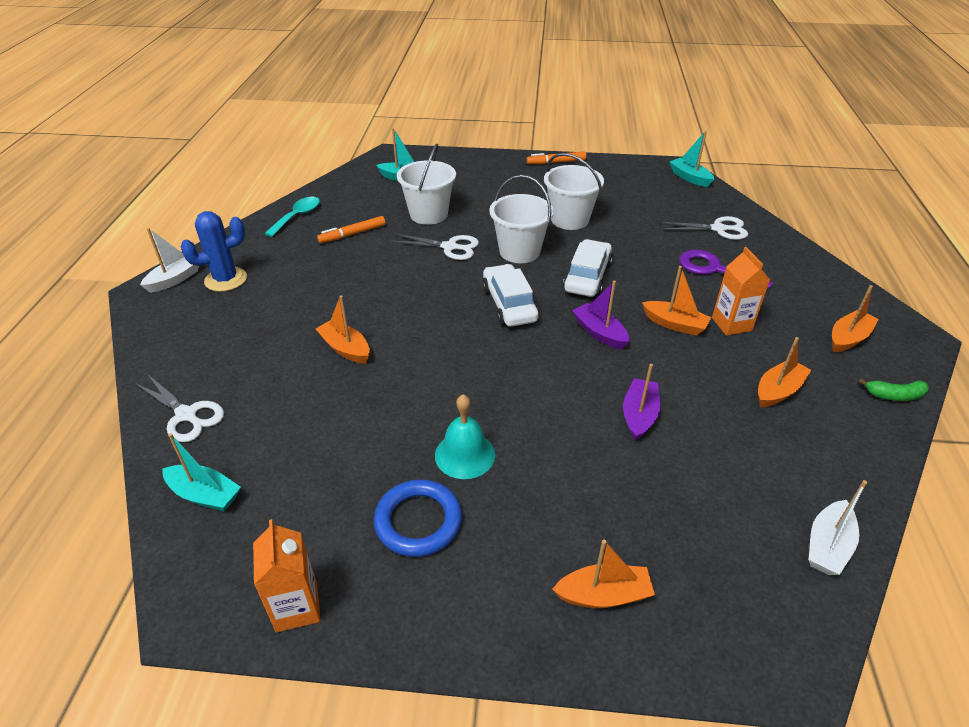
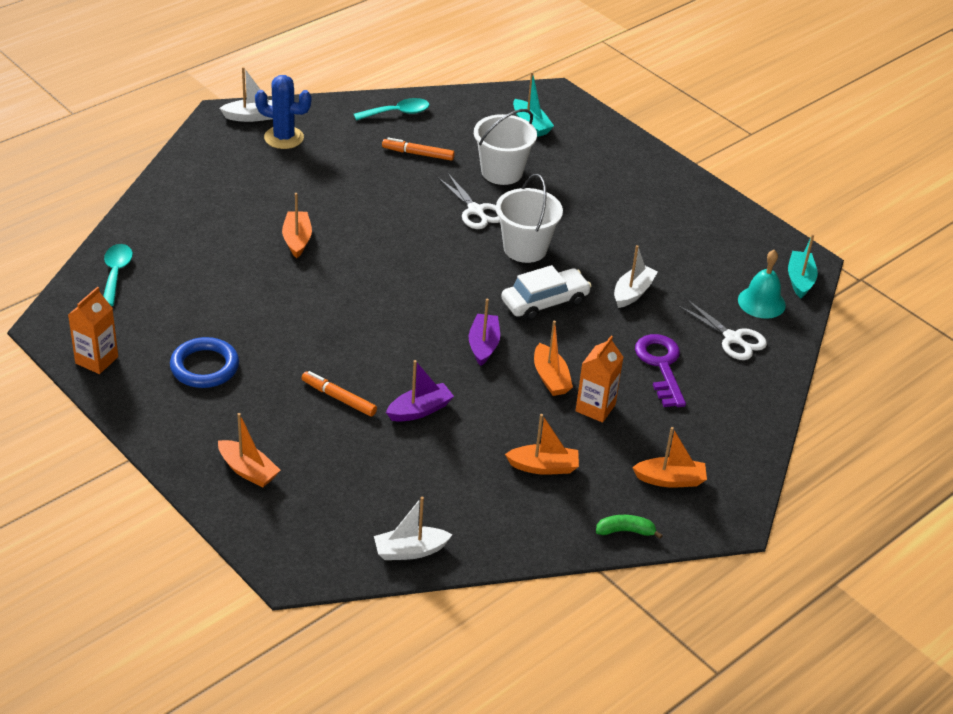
camera: 40 degrees right, 0 degrees up
white scissors [135,376,224,442] -> none
turquoise boat [162,433,241,512] -> turquoise spoon [103,244,133,306]
turquoise bell [435,394,495,479] -> turquoise bell moved to [738,250,786,319]
white car [482,264,539,327] -> none
orange marker [526,152,586,164] -> orange marker moved to [302,371,377,417]
white bucket [544,153,604,230] -> none
green banana [858,378,929,401] -> green banana turned 135 degrees clockwise [596,515,663,539]
none -> white boat [614,245,658,308]

